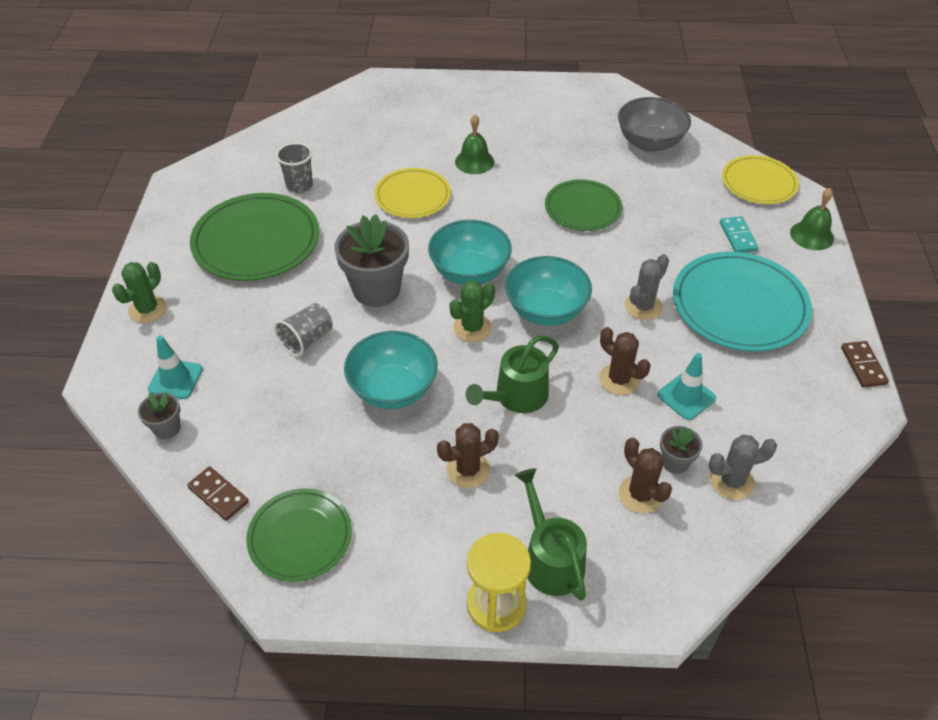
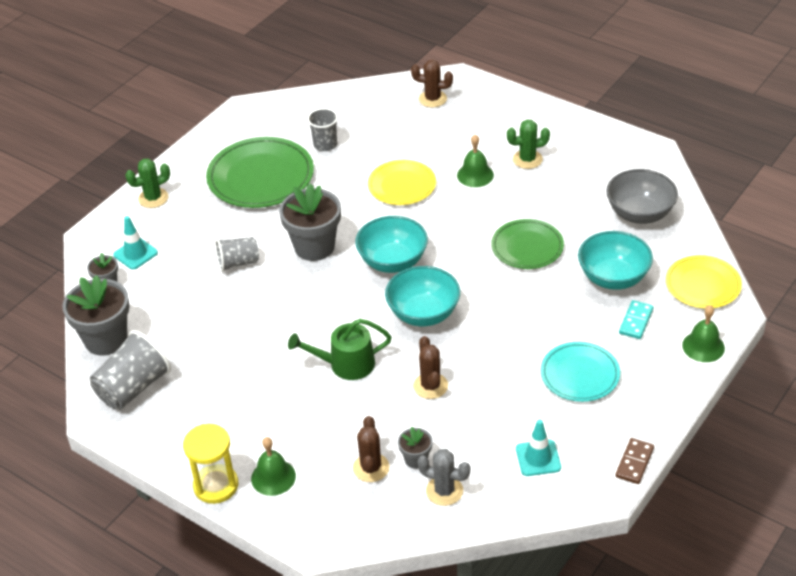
camera: 35 degrees right, 5 degrees down
brown domino [187,466,249,521] -> grey flower pot [62,275,130,356]
green plate [246,488,352,582] -> grey cup [90,330,171,410]
turquoise bowl [344,331,438,409] -> turquoise bowl moved to [578,231,653,290]
brown cactus [437,423,499,488] -> brown cactus moved to [411,60,453,107]
green cactus [449,280,495,342] -> green cactus moved to [507,119,550,169]
green watering can [515,468,587,601] -> green bell [251,437,296,496]
grey cactus [625,254,669,320] -> none
turquoise traffic cone [657,353,716,420] -> turquoise traffic cone moved to [516,419,561,476]
turquoise plate [673,252,812,352] -> turquoise plate [541,342,620,402], size x0.63

